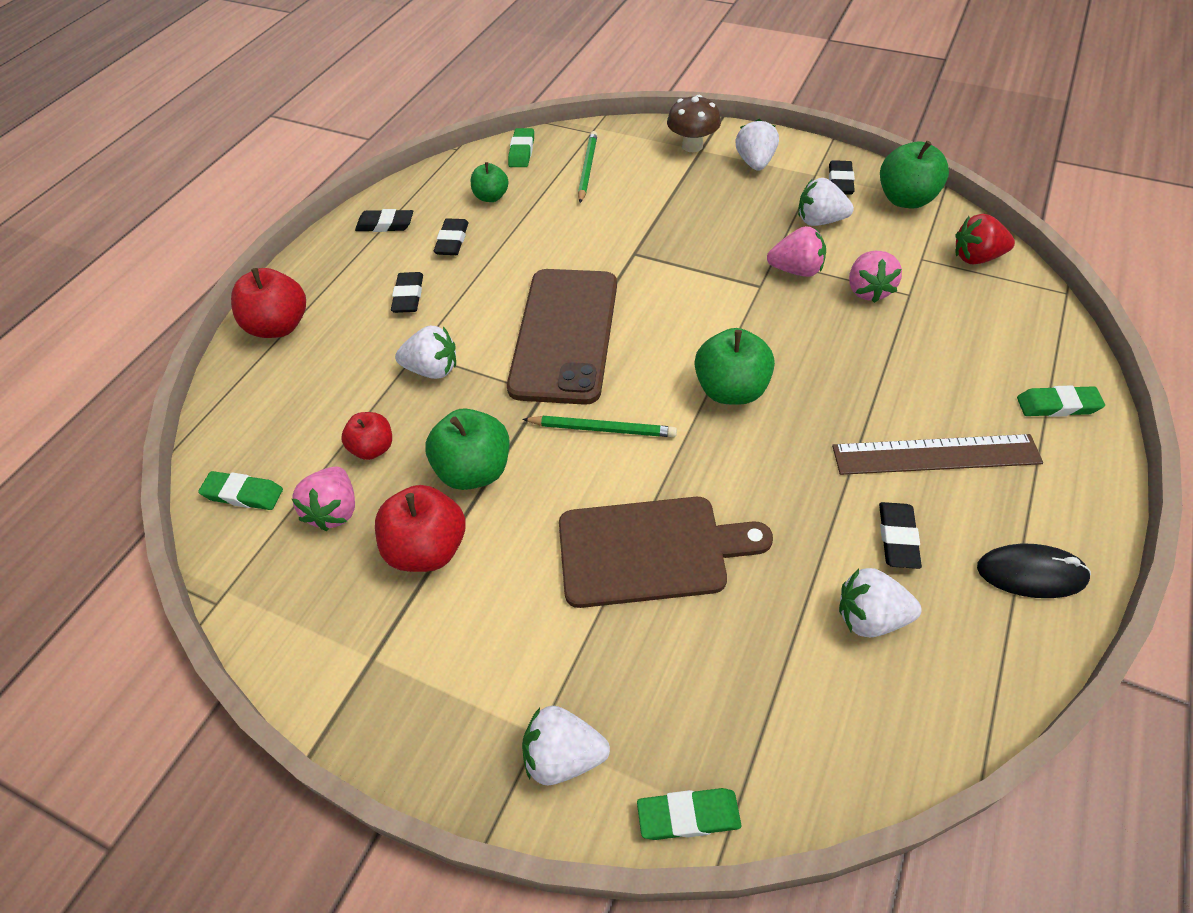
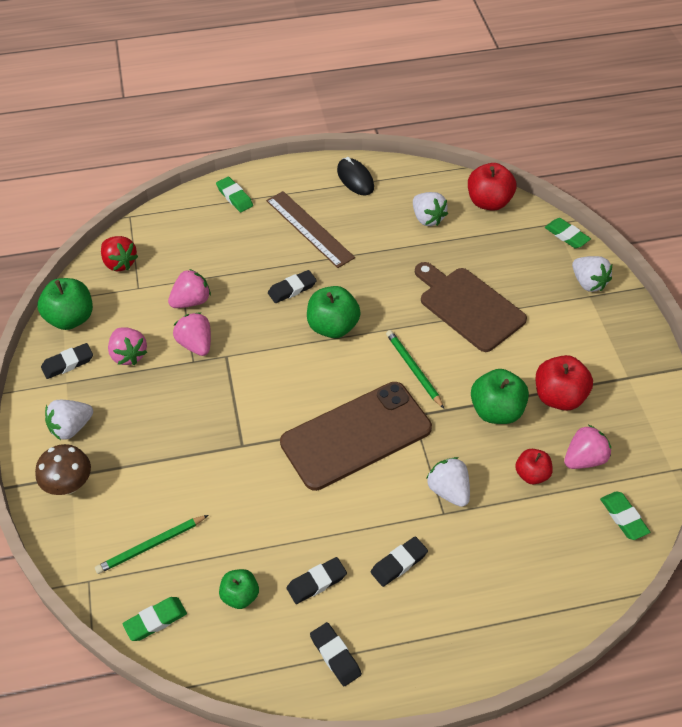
camera: 130 degrees left, 0 degrees up
red apple [231,268,306,338] -> red apple moved to [468,163,516,211]
white strawberry [798,178,854,226] -> pink strawberry [108,328,147,365]
black eraser [879,502,922,569] -> black eraser moved to [268,270,317,303]

